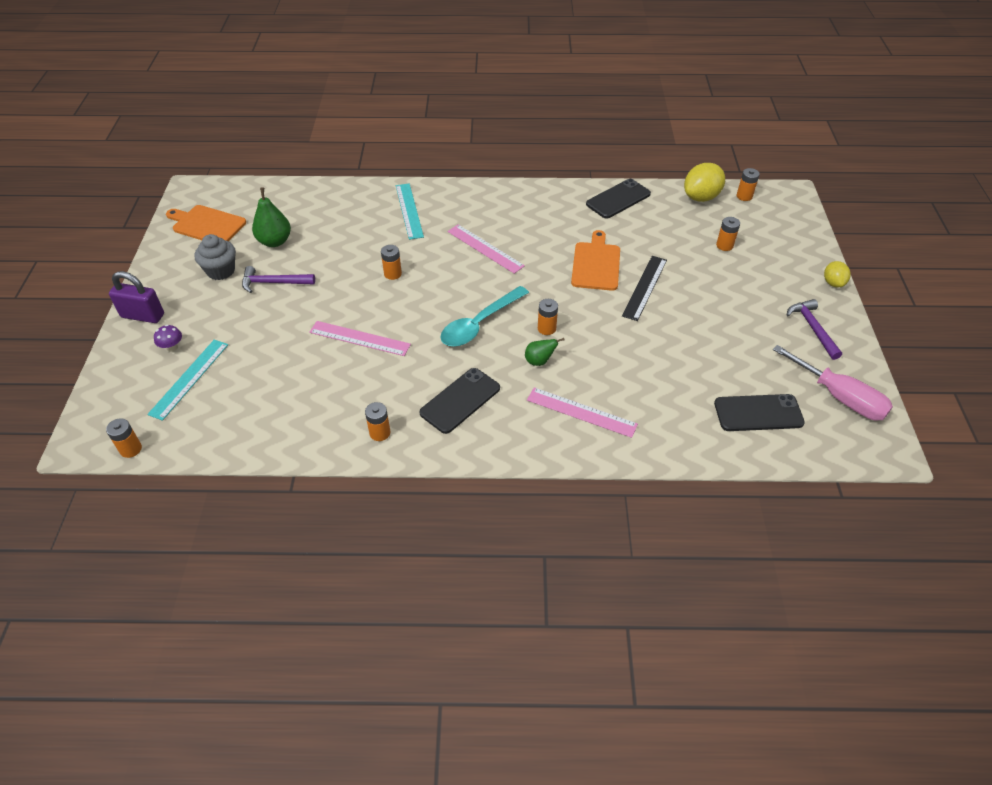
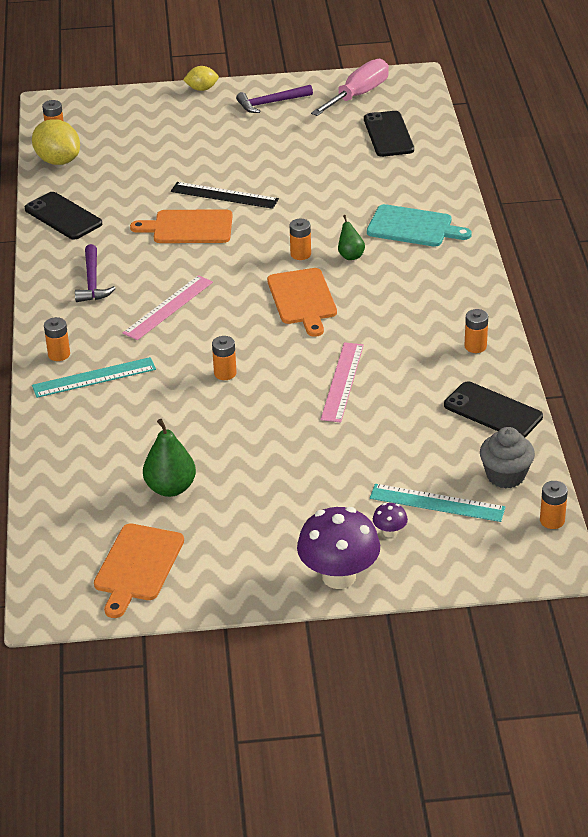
camera: 95 degrees left, 10 degrees down
purple padlock [109,271,164,323] -> purple mushroom [297,507,380,589]
grey cupcake [194,234,236,280] -> grey cupcake moved to [480,427,535,489]
purple hammer [242,266,315,293] -> purple hammer moved to [75,244,116,302]
black phone [419,368,500,434] -> black phone moved to [444,381,543,437]
turquoise spoon [440,286,529,347] -> orange cutting board [267,268,337,337]
pink ruler [527,387,638,438] -> turquoise cutting board [367,204,472,247]
orange battery [716,217,740,251] -> orange battery moved to [44,317,70,361]

